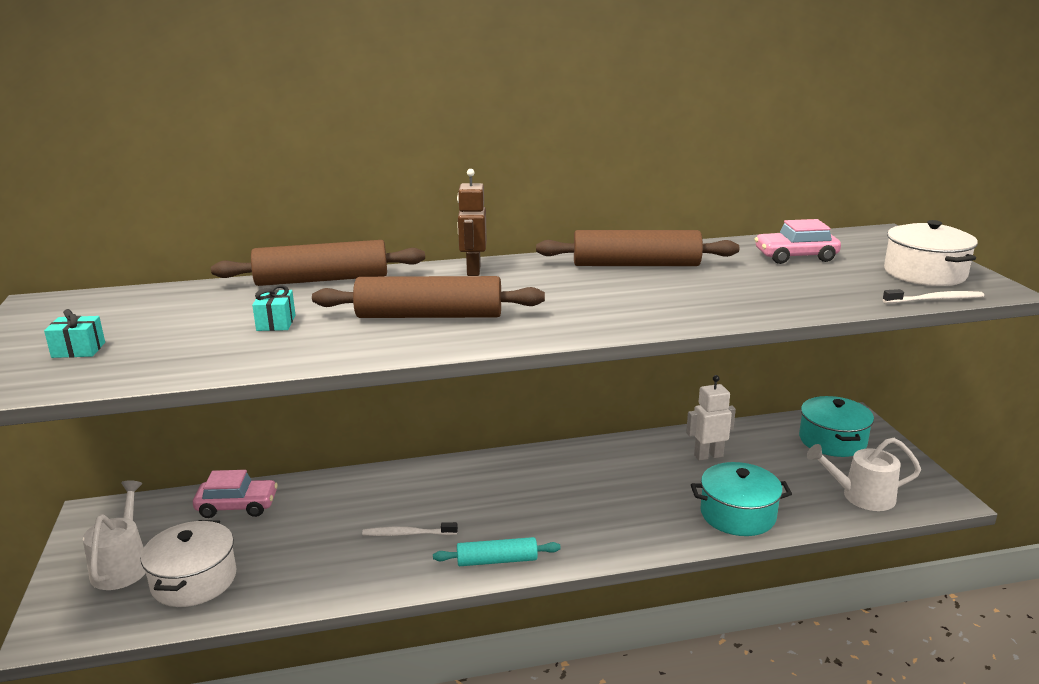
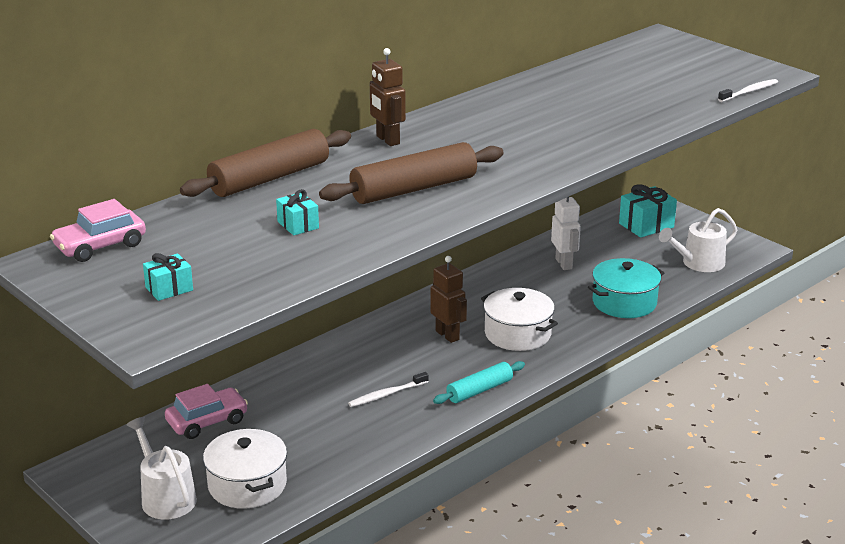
camera: 30 degrees left, 5 degrees up
brown rolling pin [536,230,739,266] -> none
white robot [686,375,736,461] -> white robot turned 120 degrees clockwise [551,197,581,270]
pink car [755,219,841,264] -> pink car moved to [50,199,146,262]
turquoise pot [799,396,874,457] -> turquoise gift [619,184,677,238]
white pot [884,220,978,286] -> white pot moved to [481,288,558,351]
none -> brown robot [430,256,467,343]

